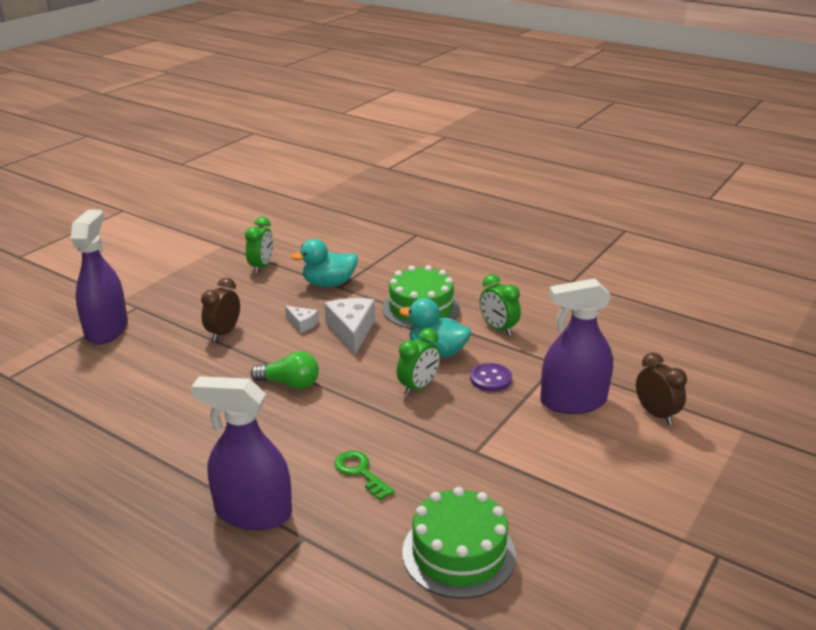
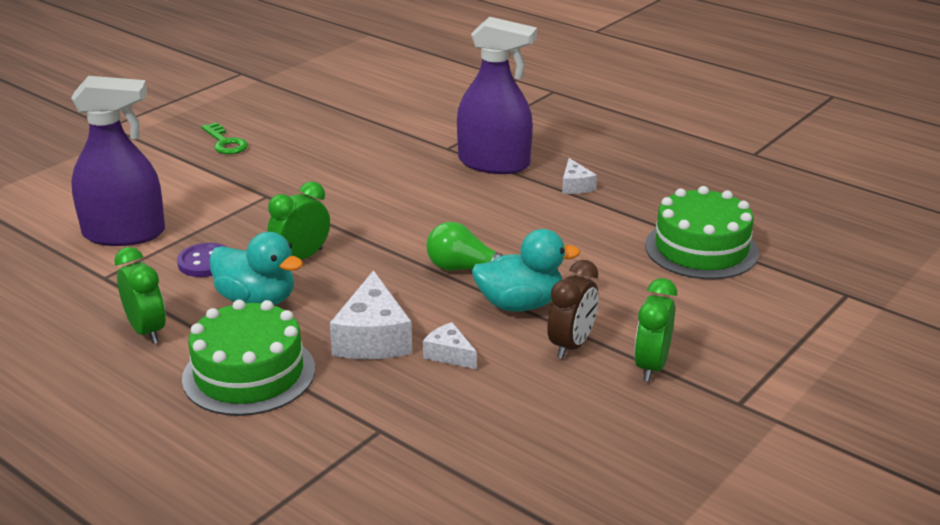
camera: 175 degrees left, 0 degrees up
purple spray bottle [70,209,128,345] -> none
green clock [245,217,273,274] -> green clock moved to [634,278,677,382]
turquoise duck [291,239,358,287] -> turquoise duck moved to [472,229,580,312]
green key [335,451,395,500] -> green key moved to [201,122,248,154]
green cake [402,487,516,599] -> green cake moved to [645,186,759,279]
brown clock [636,353,687,425] -> none
none -> white cheese [562,158,597,194]

